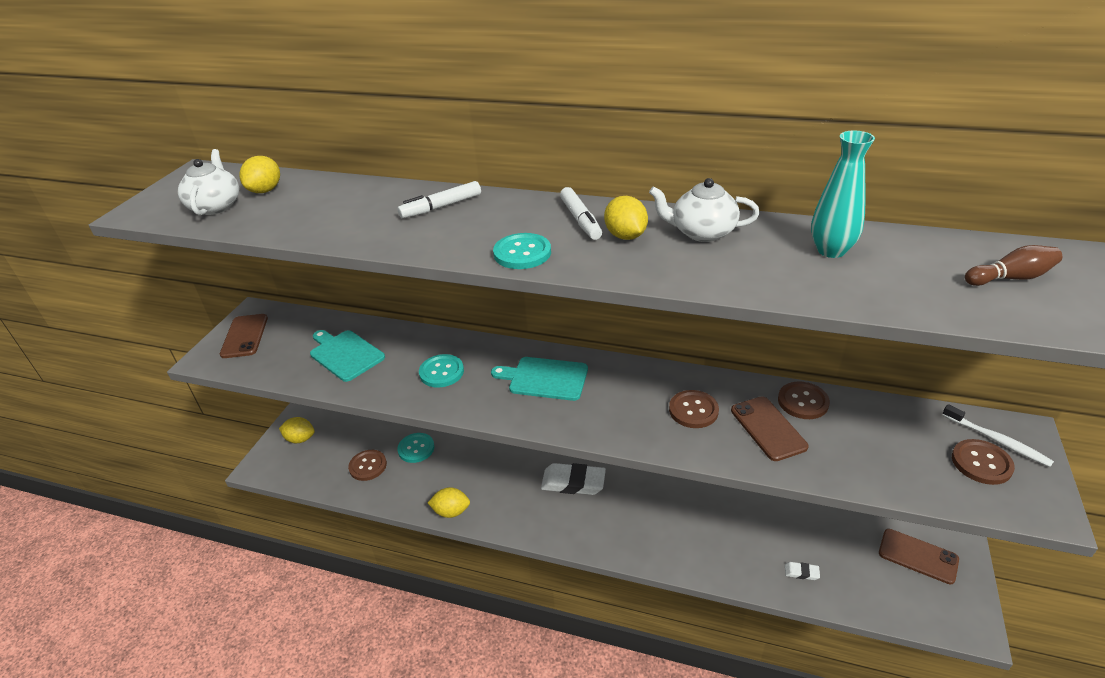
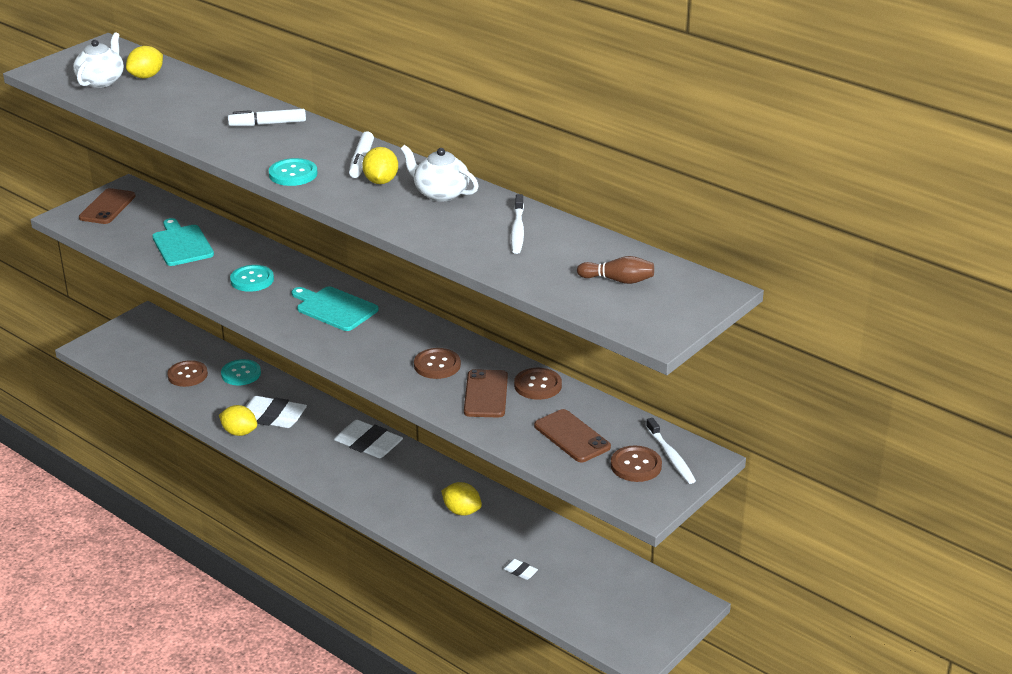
camera: 20 degrees right, 5 degrees down
yellow lemon [279,417,315,443] -> yellow lemon moved to [441,482,482,515]
turquoise vase [811,131,875,258] -> white toothbrush [511,194,524,254]
brown phone [879,529,959,584] -> brown phone moved to [534,409,611,462]
none -> white eraser [245,396,307,428]

